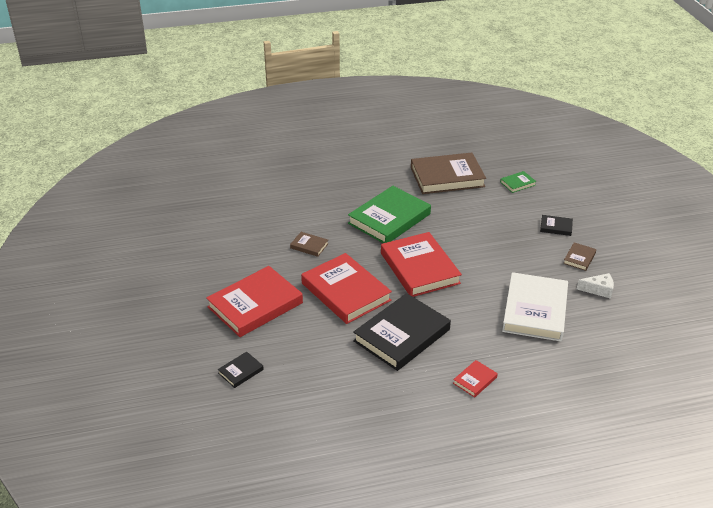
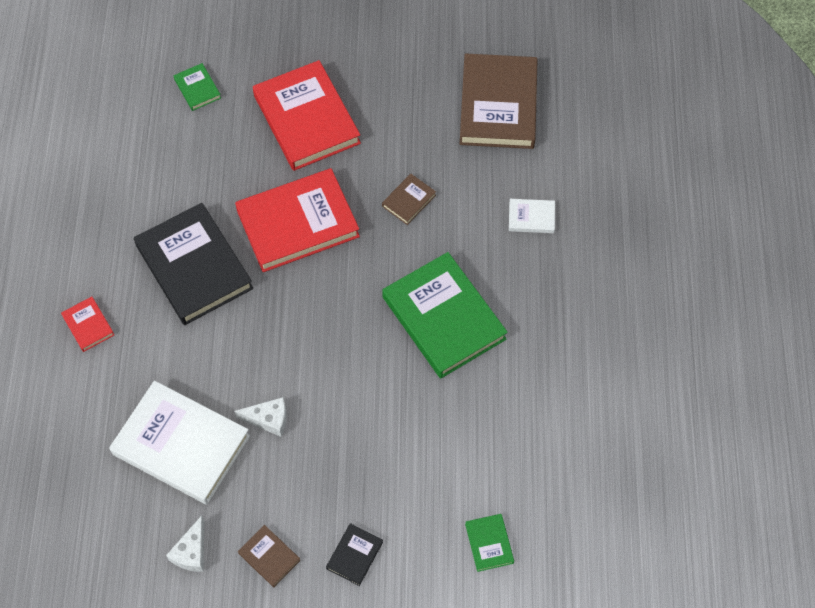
camera: 105 degrees right, 25 degrees up
black book [218,352,264,388] -> green book [174,63,221,111]
red book [381,232,462,297] -> none
brown book [411,152,486,194] -> brown book moved to [460,53,538,149]
none -> white cheese [234,397,287,437]
none -> white book [509,199,555,233]

